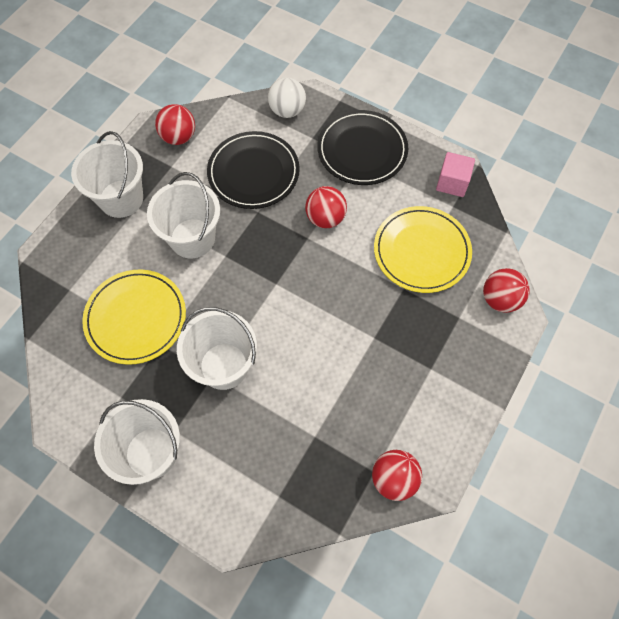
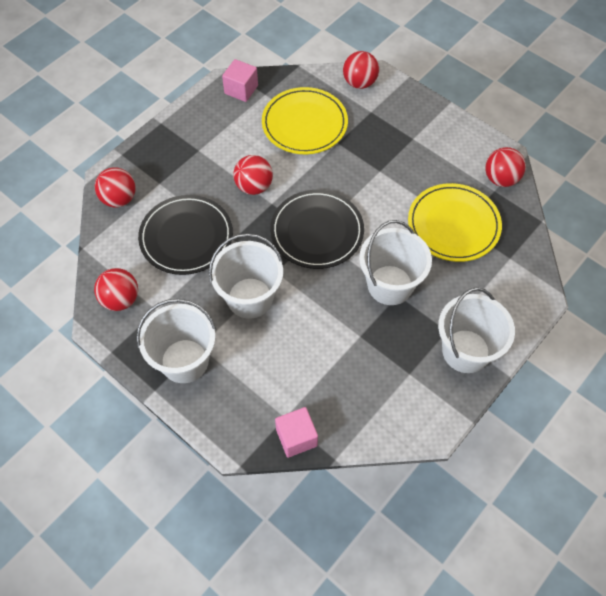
camera: 80 degrees left, 5 degrees down
yellow plate [82,269,186,365] -> yellow plate moved to [408,183,502,262]
white ball [268,77,306,118] -> red ball [95,167,136,207]
black plate [317,110,408,185] -> black plate moved to [270,190,364,269]
none -> pink cube [275,407,318,458]

